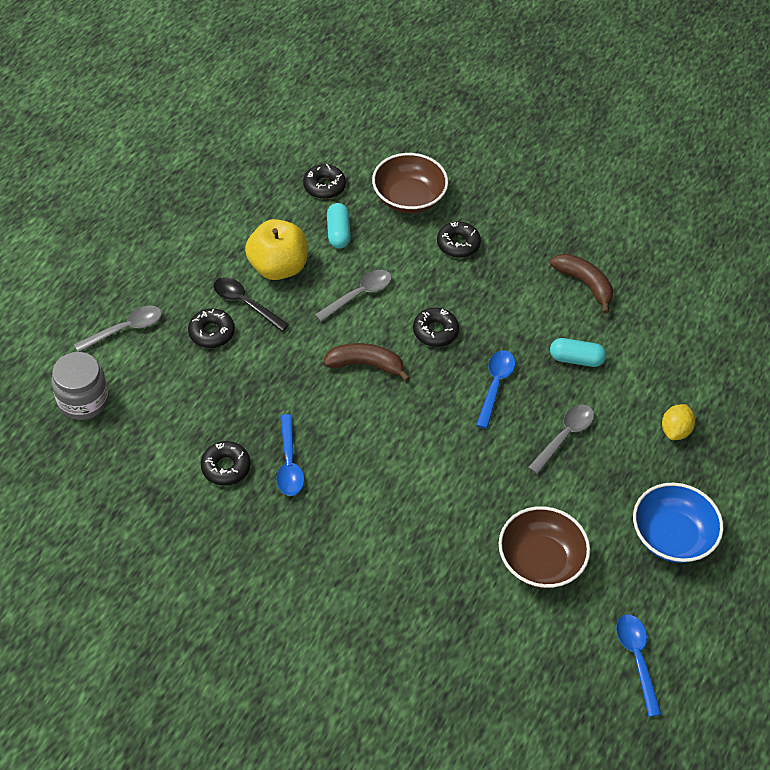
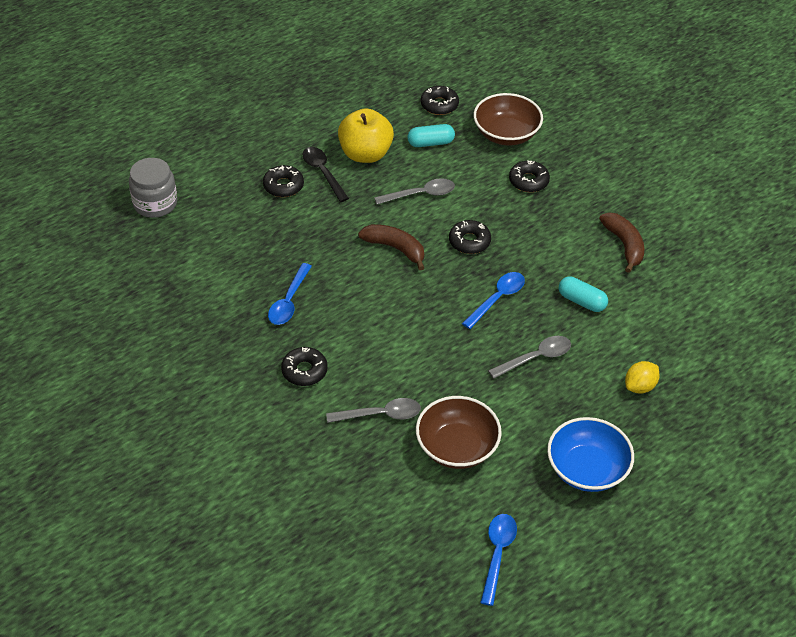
camera: 25 degrees right, 5 degrees down
grey spoon [74,305,162,352] -> grey spoon moved to [326,398,421,423]
black donut [201,441,251,486] -> black donut moved to [281,347,328,386]
turquoise capsule [327,203,351,249] -> turquoise capsule turned 60 degrees clockwise [408,124,455,147]

